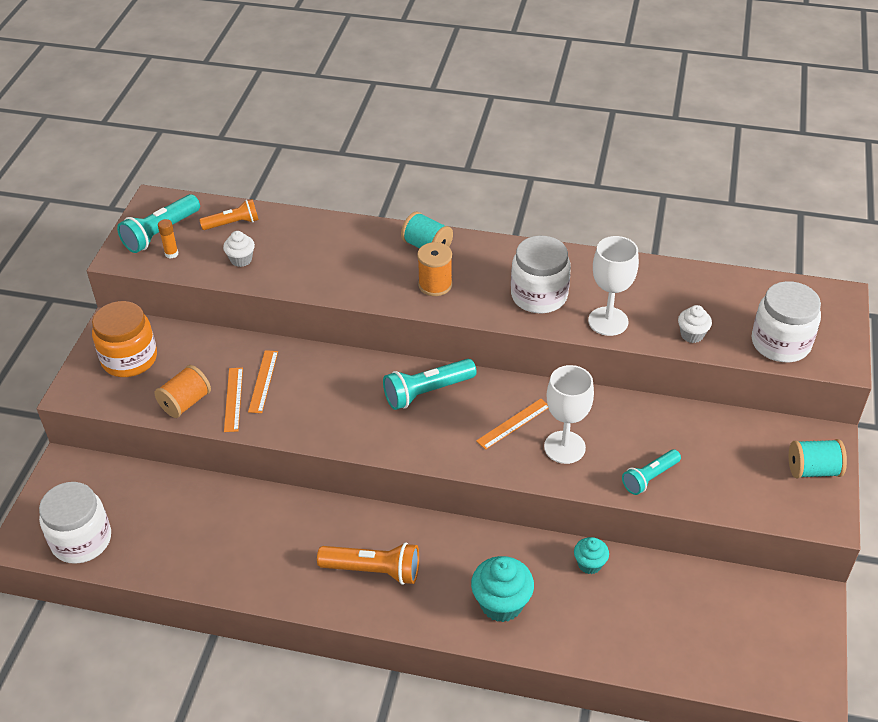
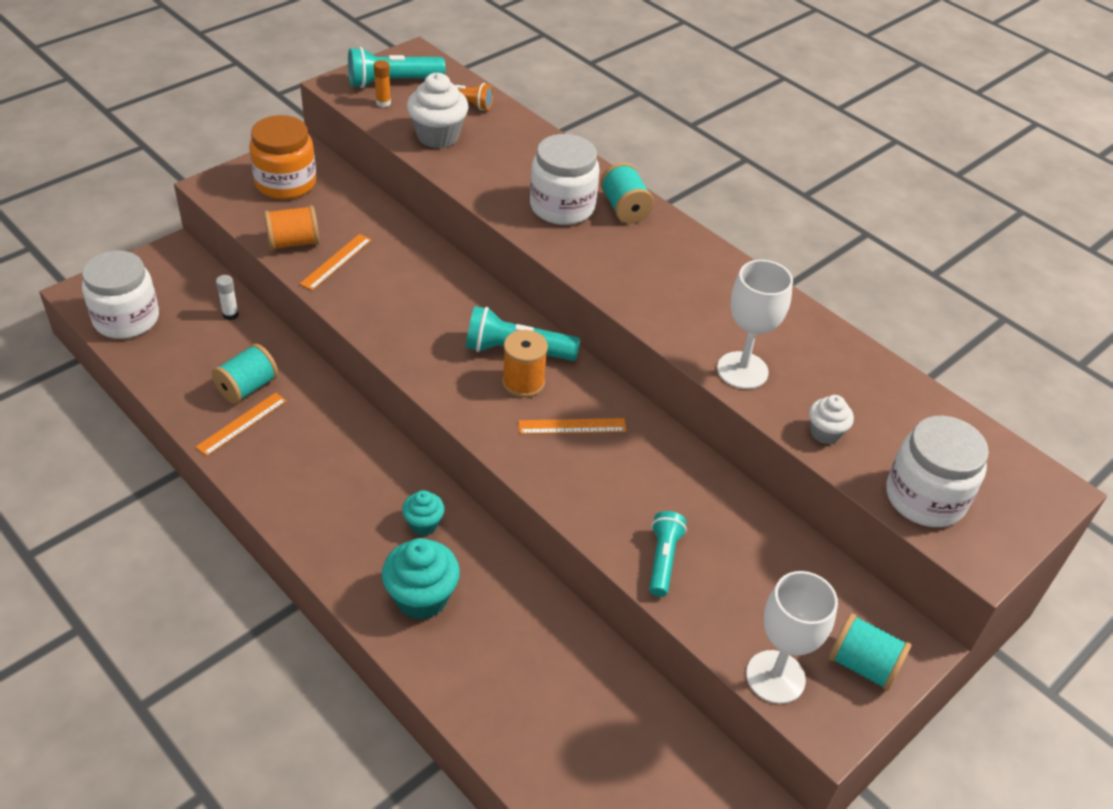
camera: 30 degrees right, 0 degrees up
white cupcake [223,231,255,267] -> white cupcake [407,73,468,148], size x1.73
orange ruler [248,350,278,413] -> orange ruler moved to [196,392,287,456]
orange flashlight [317,542,419,585] -> none
orange spool [417,242,452,296] -> orange spool moved to [502,330,548,398]
white jar [511,236,571,313] -> white jar moved to [530,134,600,225]
white goblet [544,365,594,464] -> white goblet moved to [746,571,838,704]
turquoise cupcake [574,537,609,574] -> turquoise cupcake moved to [402,490,444,536]
turquoise flashlight [622,449,681,495] -> turquoise flashlight turned 105 degrees clockwise [649,511,687,597]
none -> turquoise spool [212,344,278,404]
none -> white glue stick [216,275,239,320]

